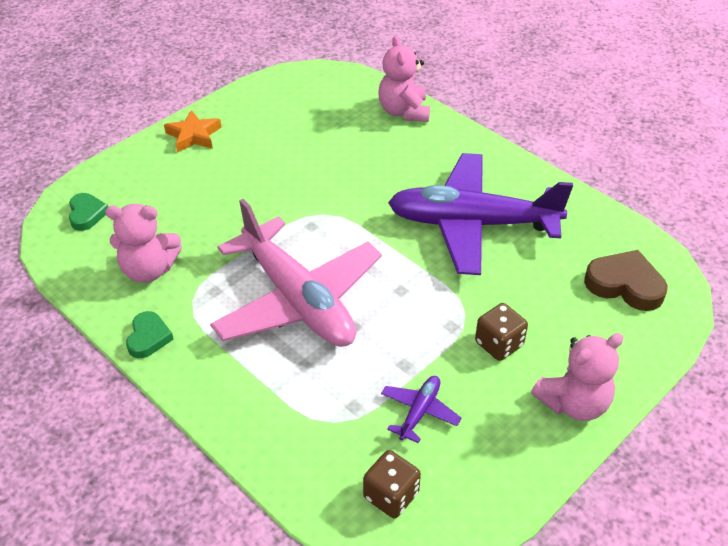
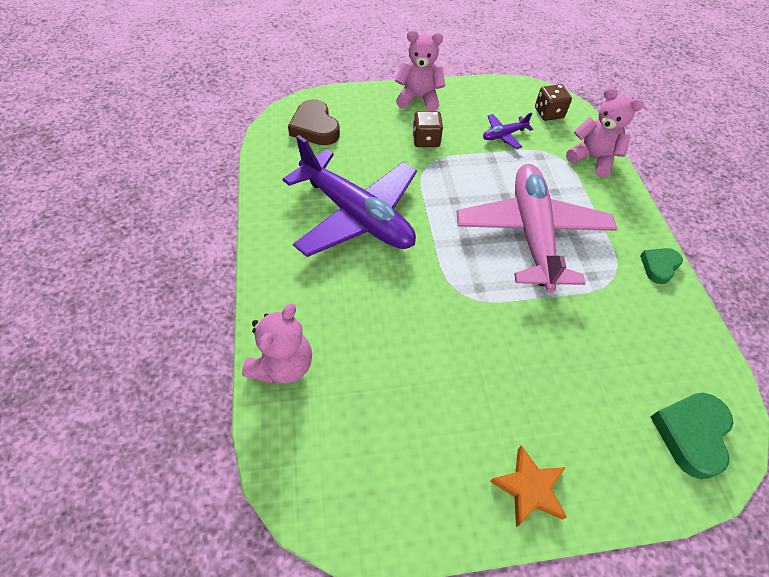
camera: 145 degrees left, 10 degrees up
green heart [69,193,108,231] -> green heart [650,393,733,479], size x1.59
pink teddy bear [105,204,182,283] -> pink teddy bear moved to [566,87,644,177]

